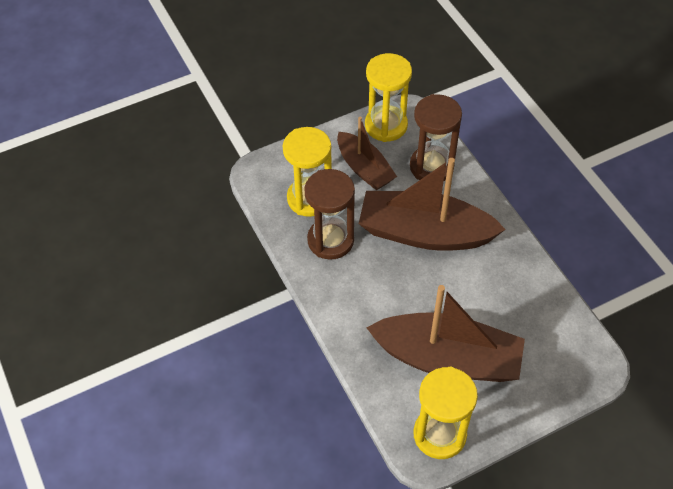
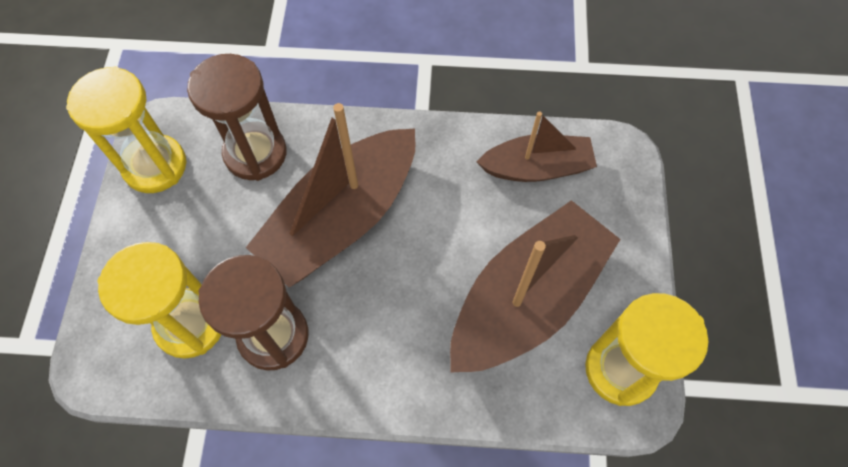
camera: 60 degrees left, 10 degrees up
brown boat [337,117,397,190] -> brown boat moved to [477,111,597,182]

